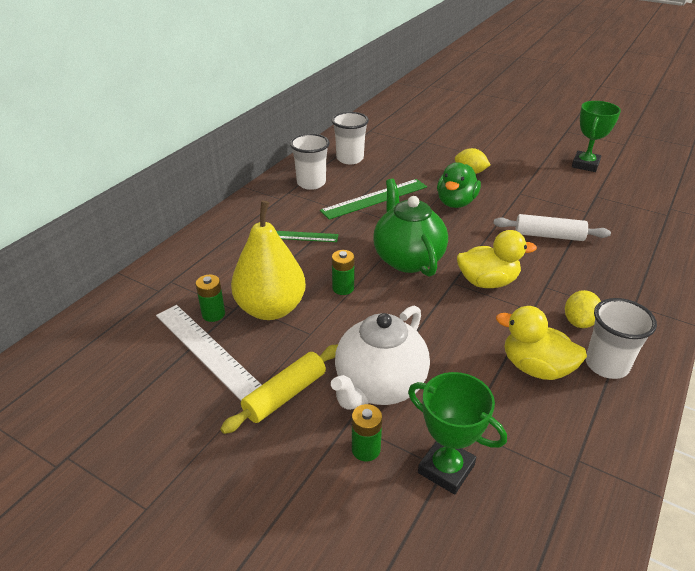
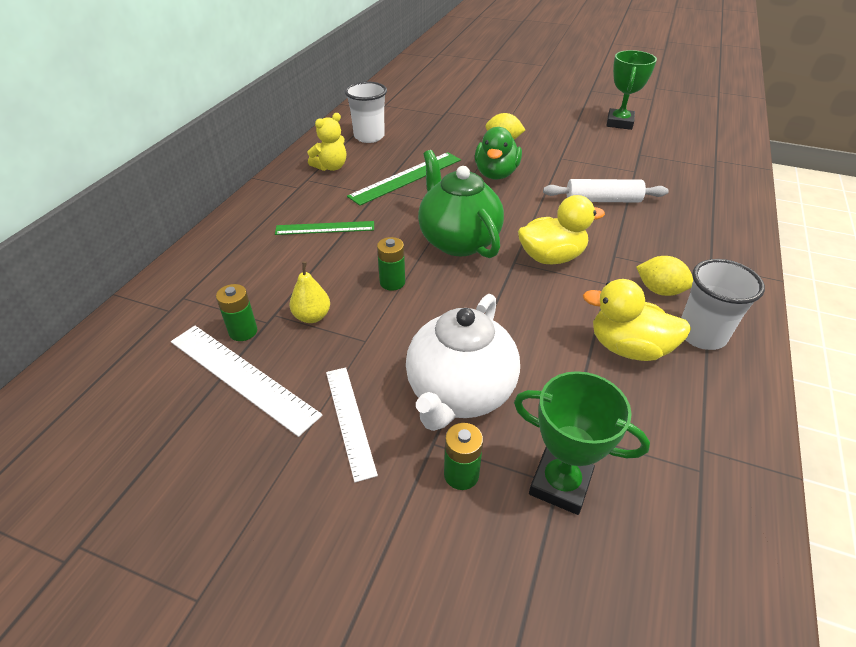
camera: 10 degrees left, 5 degrees up
yellow rolling pin [220,344,338,434] -> white ruler [326,367,378,482]
yellow pear [231,201,306,320] -> yellow pear [290,262,330,323], size x0.46
white cup [290,133,330,190] -> yellow teddy bear [308,113,346,171]
yellow lemon [565,290,601,328] -> yellow lemon turned 75 degrees counterclockwise [636,256,693,296]

